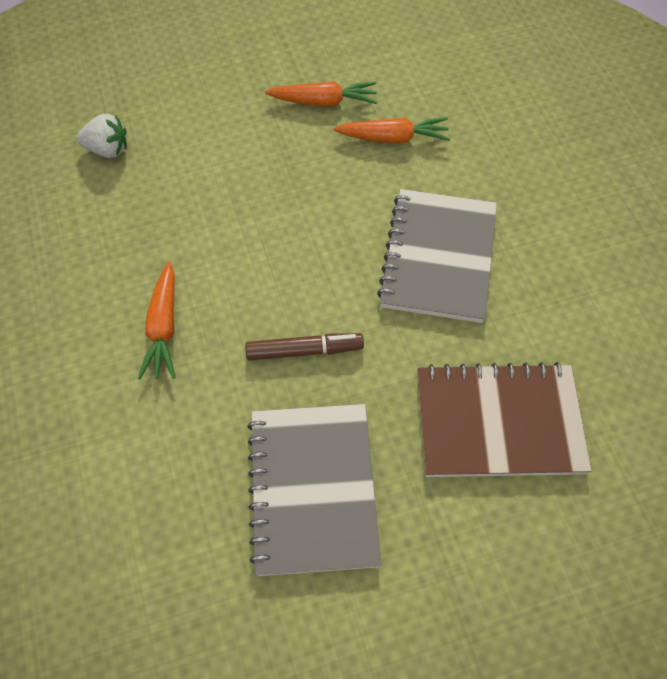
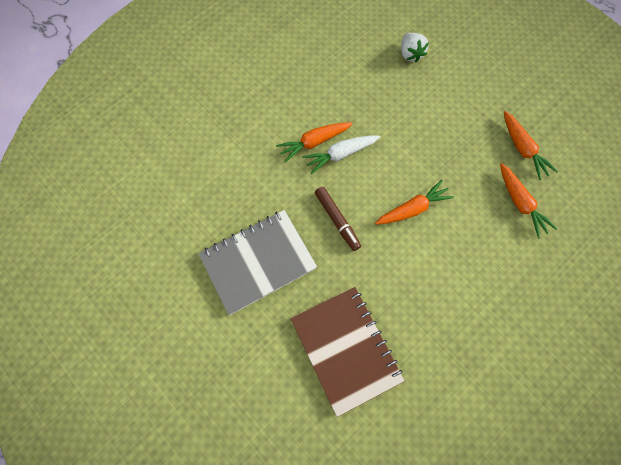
camera: 65 degrees right, 10 degrees up
grey notebook [377,189,497,323] -> none
none -> white carrot [303,135,380,174]
none -> orange carrot [375,180,454,225]

